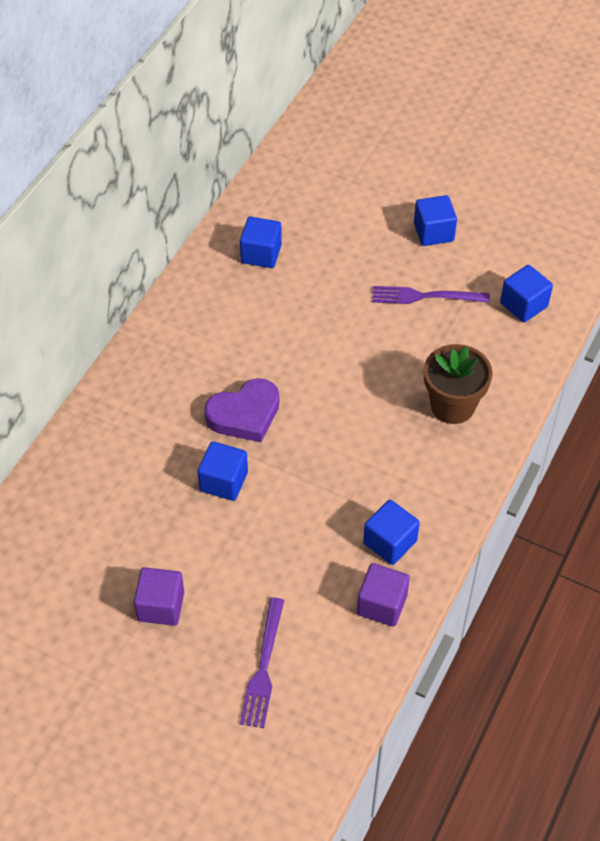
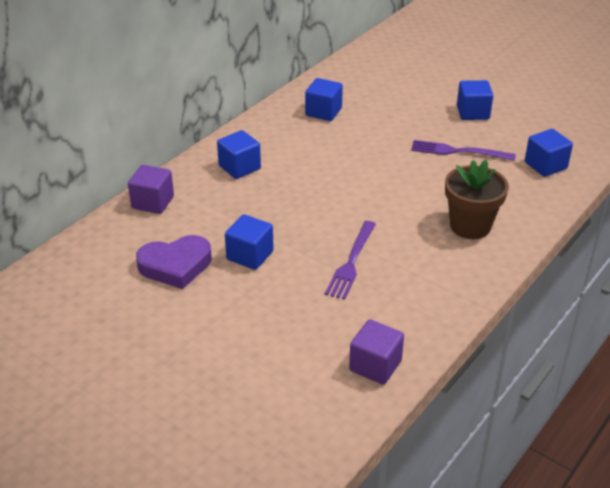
camera: 10 degrees right, 15 degrees down
purple cube [134,567,184,626] -> purple cube moved to [128,165,174,214]
purple heart [204,378,279,442] -> purple heart moved to [136,235,212,289]
purple fork [240,598,284,728] -> purple fork moved to [325,221,376,300]
blue cube [363,500,420,565] -> blue cube moved to [217,130,261,179]

